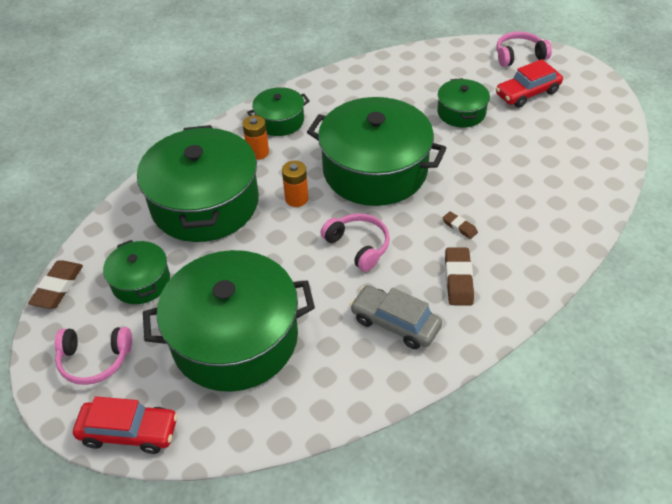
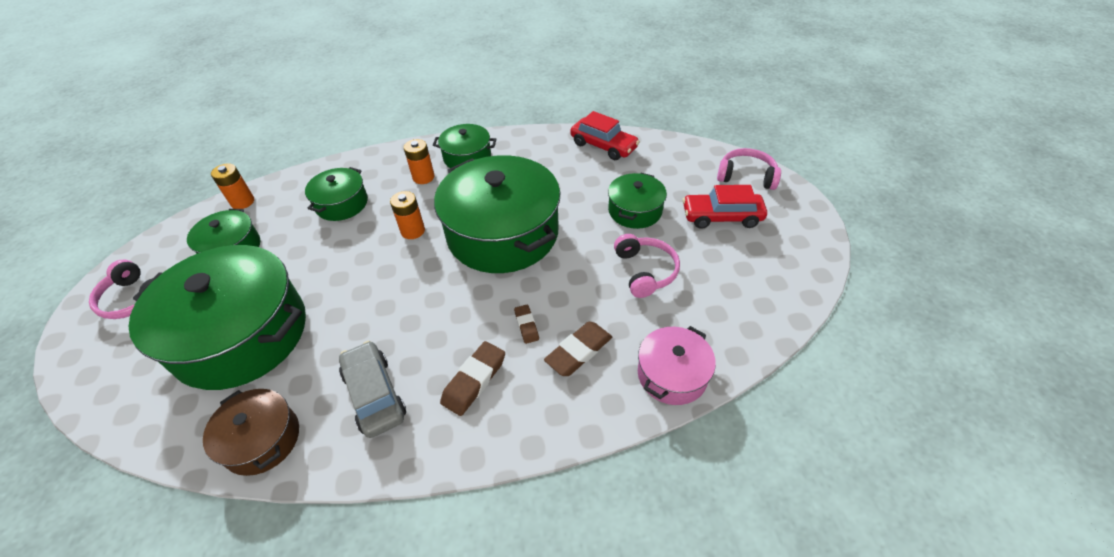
camera: 30 degrees right, 0 degrees up
brown eraser [28,260,83,309] -> brown eraser moved to [544,321,612,376]
red car [73,396,178,454] -> red car moved to [570,111,640,160]
green pot [137,125,259,242] -> green pot [305,167,368,221], size x0.50
pink headphones [320,213,390,272] -> pink headphones moved to [614,234,680,298]
none -> brown pot [203,389,299,476]
none -> orange battery [211,163,254,209]
none -> pink pot [638,326,716,405]

